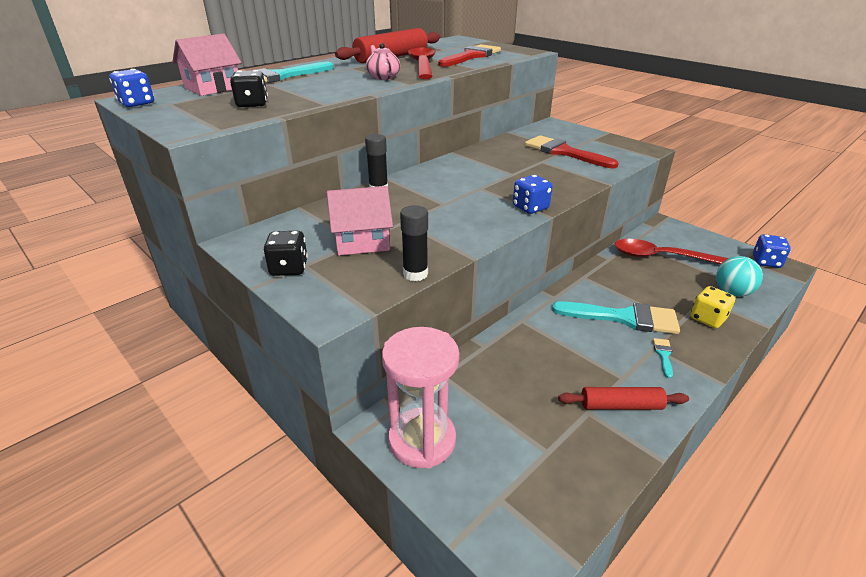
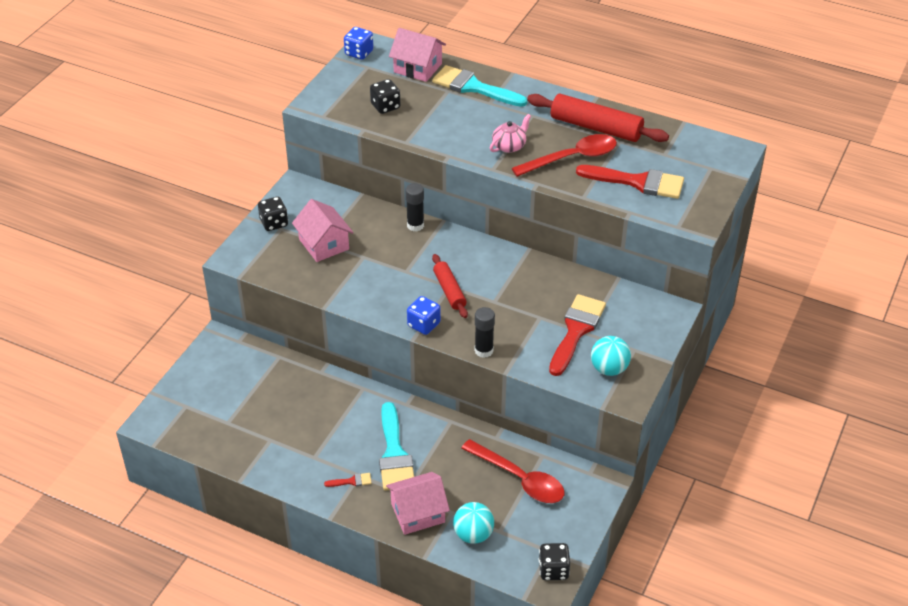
camera: 70 degrees right, 10 degrees up
pink hourglass [382,327,459,469] -> none
black glue stick [400,205,428,281] -> black glue stick moved to [475,307,495,358]
red rolling pin [558,387,689,410] -> red rolling pin moved to [432,254,468,318]
red spoon [614,239,729,264] -> red spoon turned 135 degrees clockwise [461,439,564,503]
turquoise brush [653,338,673,378] -> red brush [324,473,372,487]
yellow dice [691,286,735,328] -> pink house [386,472,450,535]
blue dice [753,234,791,268] -> black dice [539,543,570,580]
none -> turquoise ball [591,336,631,376]

